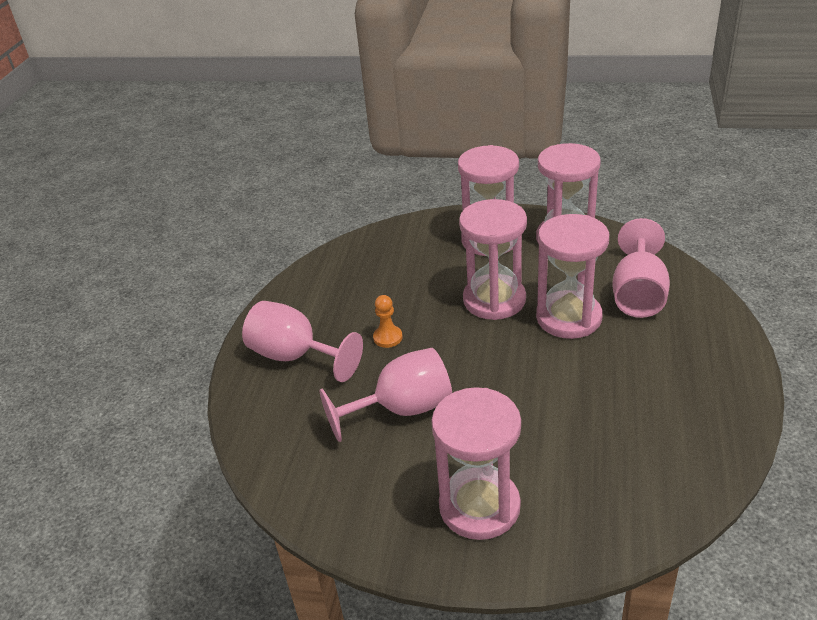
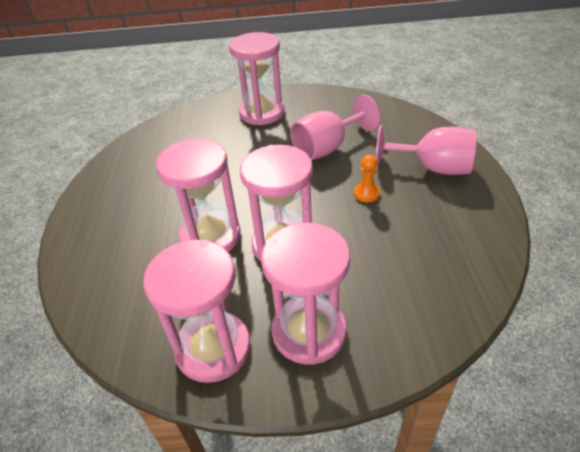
camera: 165 degrees right, 5 degrees up
pink goblet [612,218,670,318] -> none

